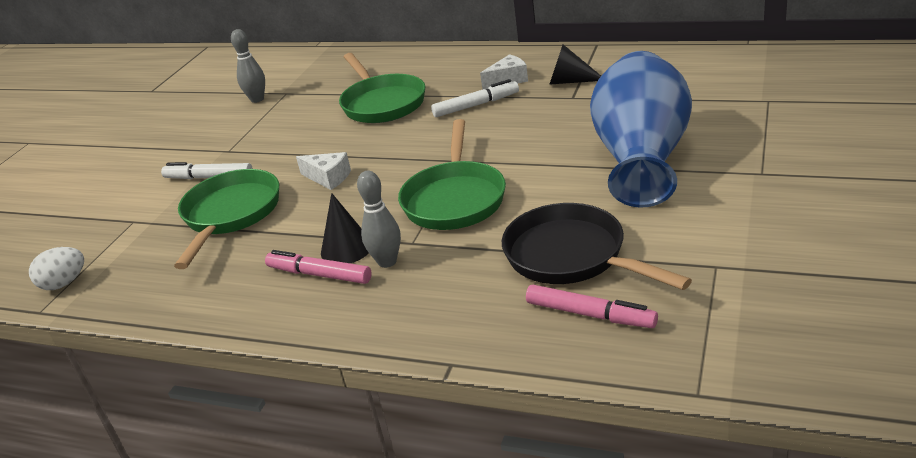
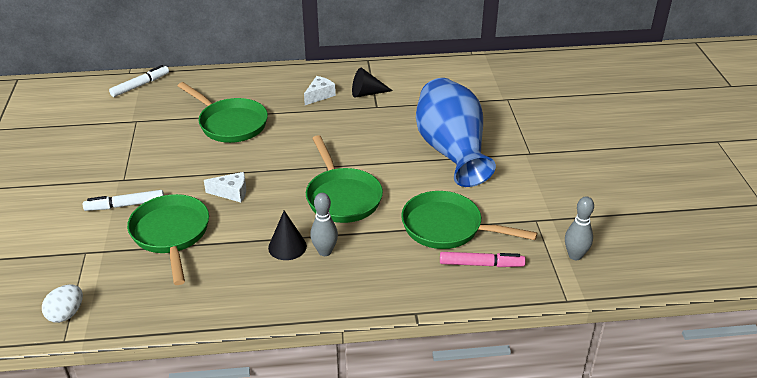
camera: 30 degrees left, 5 degrees up
grey bowling pin [231,29,265,103] -> grey bowling pin moved to [565,196,594,260]
pink marker [265,250,372,284] -> none
white marker [431,79,519,117] -> white marker moved to [109,65,169,97]
black pan [502,203,692,290] -> green pan [401,191,537,249]

